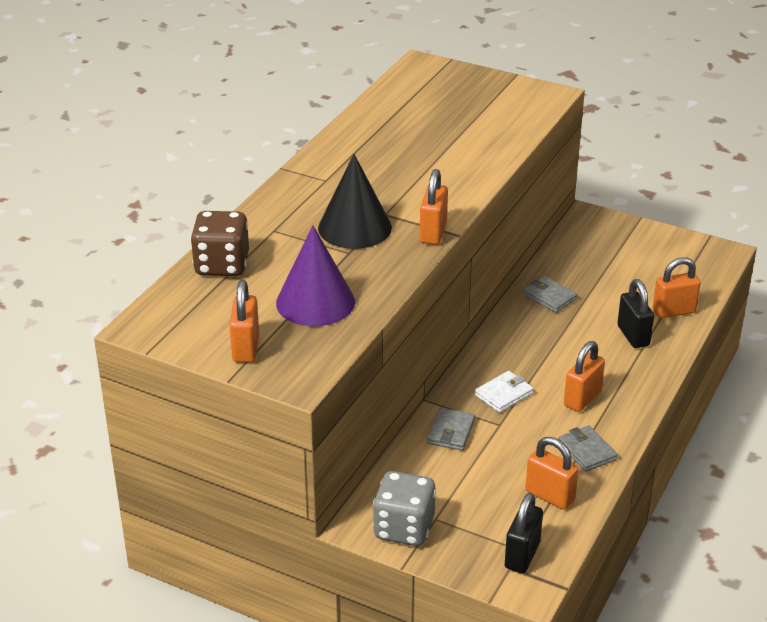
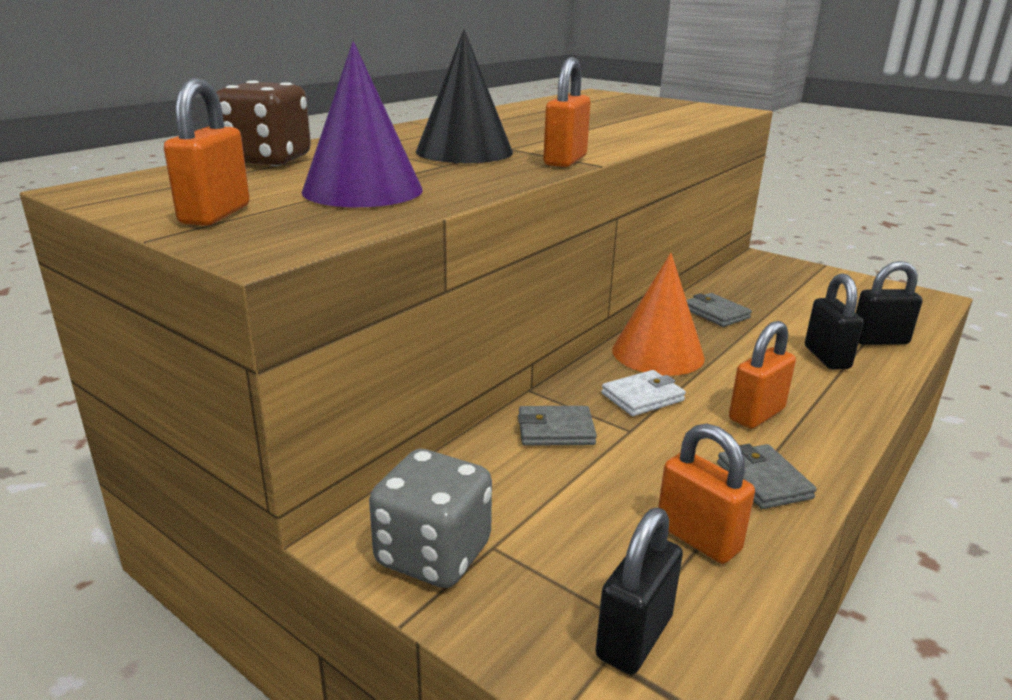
camera: 10 degrees right, 10 degrees down
grey wallet [427,408,475,451] -> grey wallet turned 60 degrees clockwise [518,406,597,446]
orange padlock [653,257,701,318] -> black padlock [856,261,923,345]
none -> orange cone [612,253,705,376]

